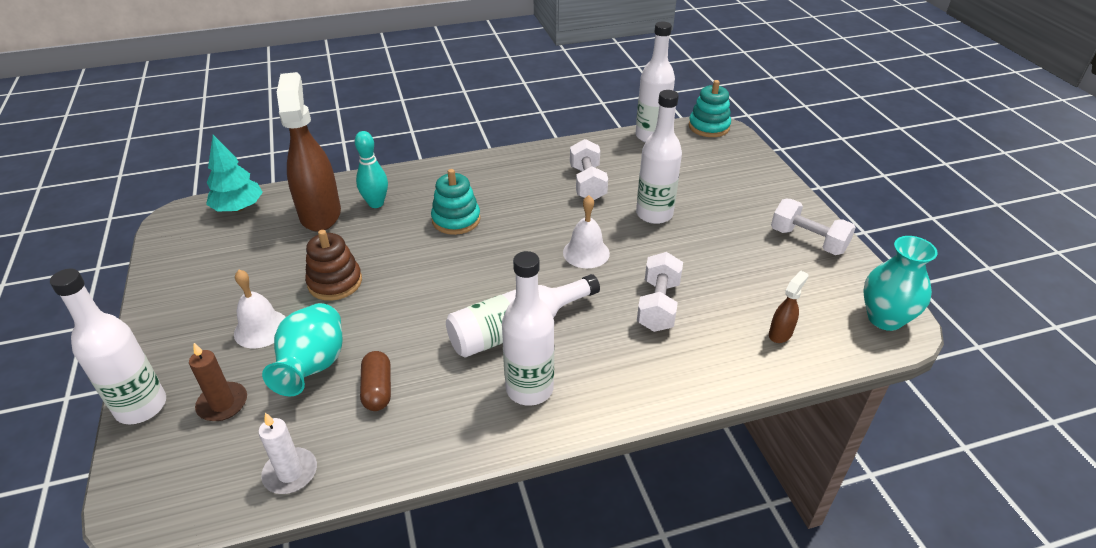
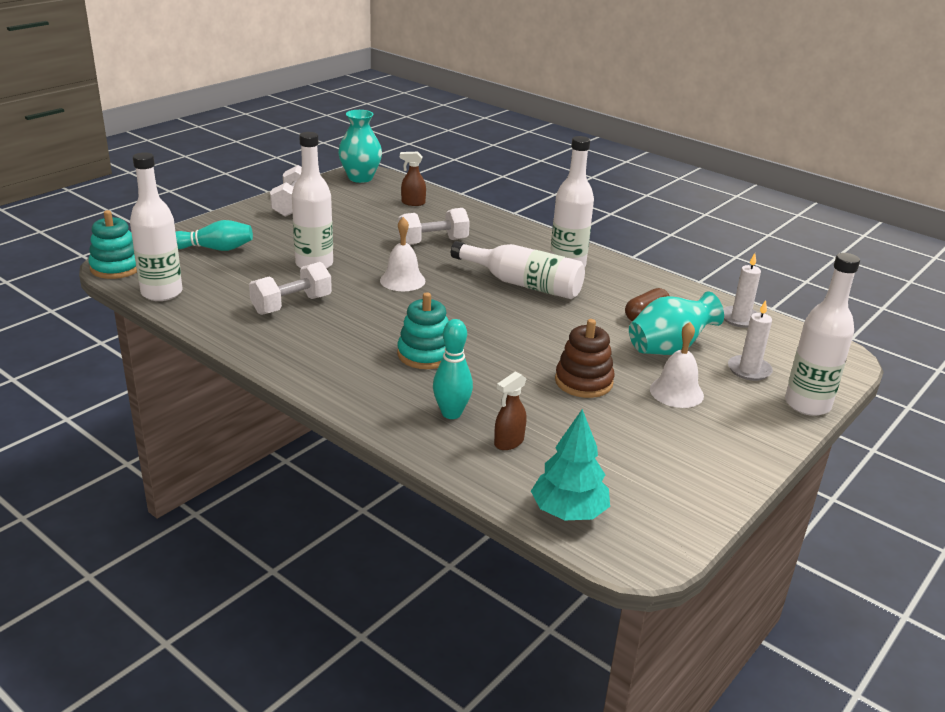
camera: 125 degrees left, 10 degrees down
brown candle [189,343,247,421] -> white candle [728,300,773,381]
brown spray bottle [277,72,341,231] -> brown spray bottle [494,371,526,450], size x0.43
none -> turquoise bowling pin [176,220,253,251]

